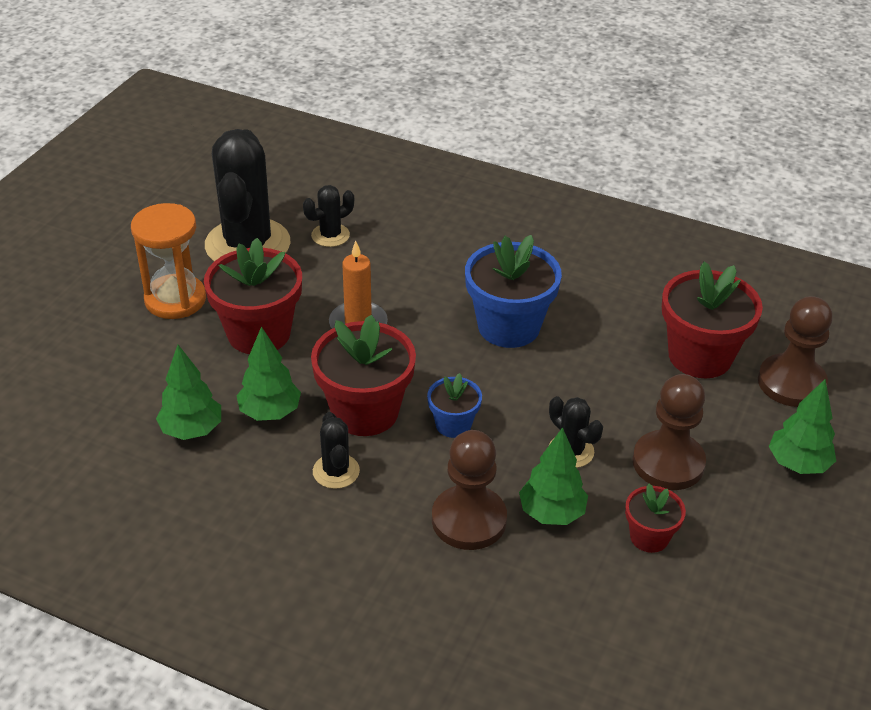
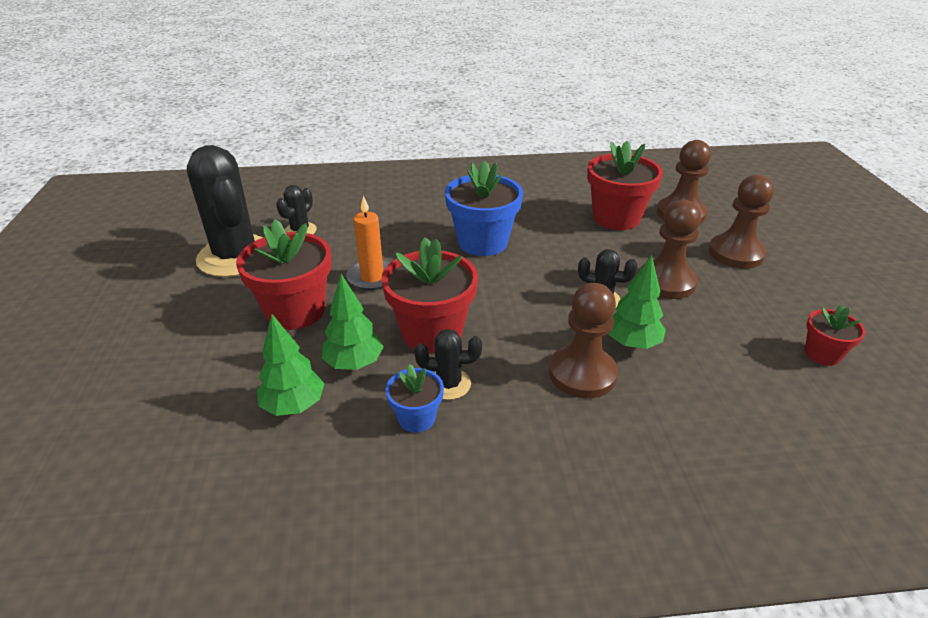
camera: 30 degrees left, 5 degrees down
orange hourglass [131,203,206,319] -> none
black cactus [313,412,360,489] -> black cactus turned 45 degrees counterclockwise [415,329,482,400]
blue flower pot [427,373,482,438] -> blue flower pot moved to [385,364,444,433]
red flower pot [625,483,686,553] -> red flower pot moved to [805,305,866,366]
green tree [769,379,836,474] -> brown pawn [709,175,774,269]

